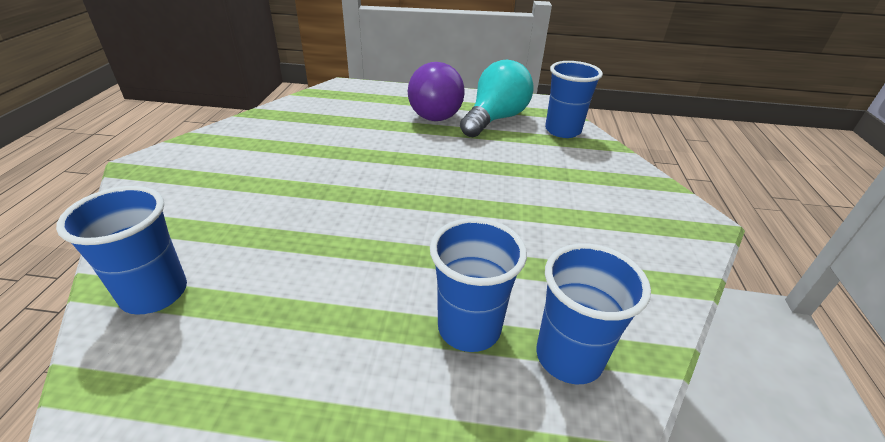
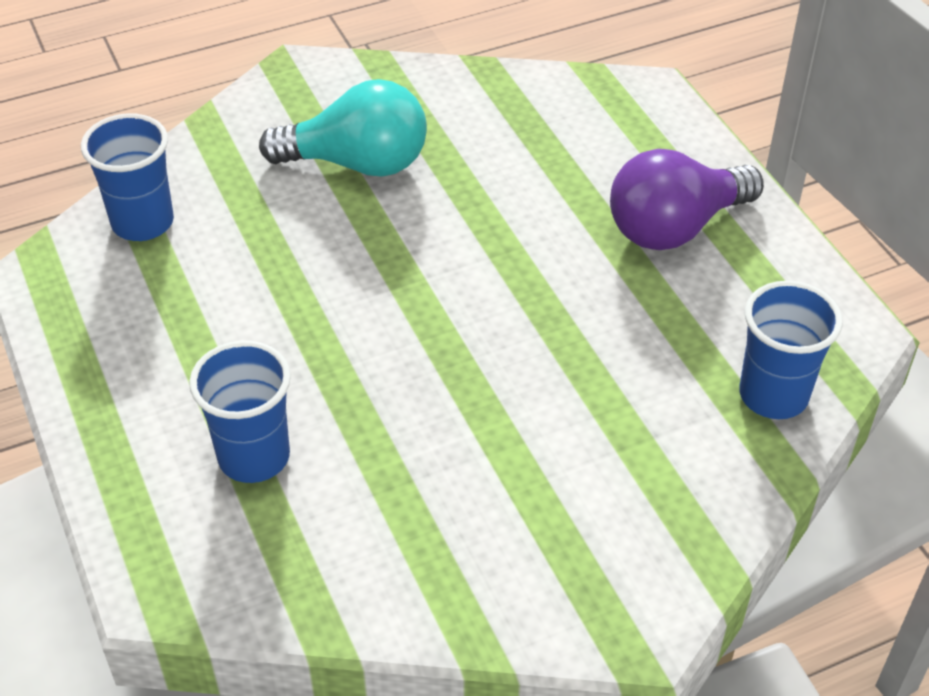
camera: 60 degrees right, 10 degrees up
turquoise light bulb [460,60,534,137] -> turquoise light bulb moved to [259,79,427,177]
blue cup [536,243,651,384] -> none

